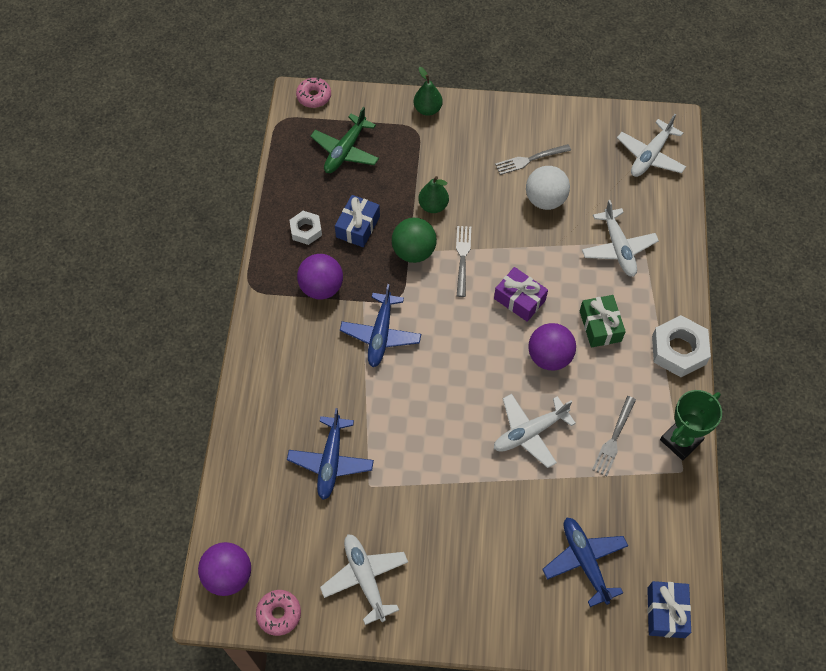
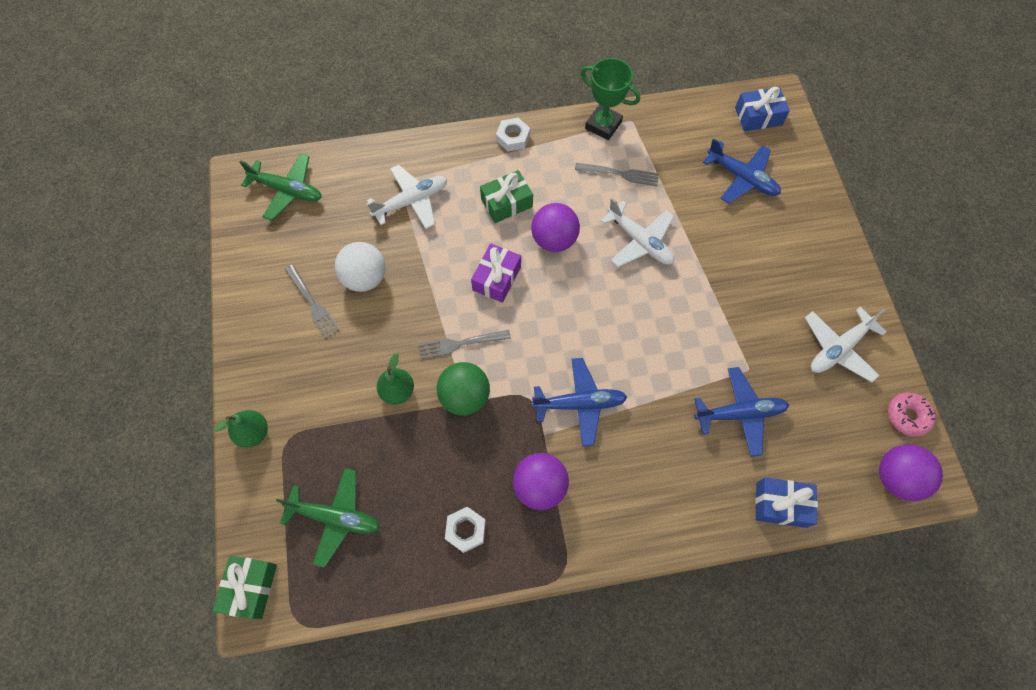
camera: 105 degrees left, 5 degrees up
pink donut [296,77,331,108] -> green gift [212,555,277,619]
blue gift [335,195,380,247] -> blue gift moved to [755,477,818,528]
blue plane [542,517,628,607] -> blue plane turned 105 degrees counterclockwise [703,138,781,204]
white plane [617,114,686,177] -> green plane [239,153,322,221]
white nut [652,315,711,377] -> white nut [496,118,530,151], size x0.61

